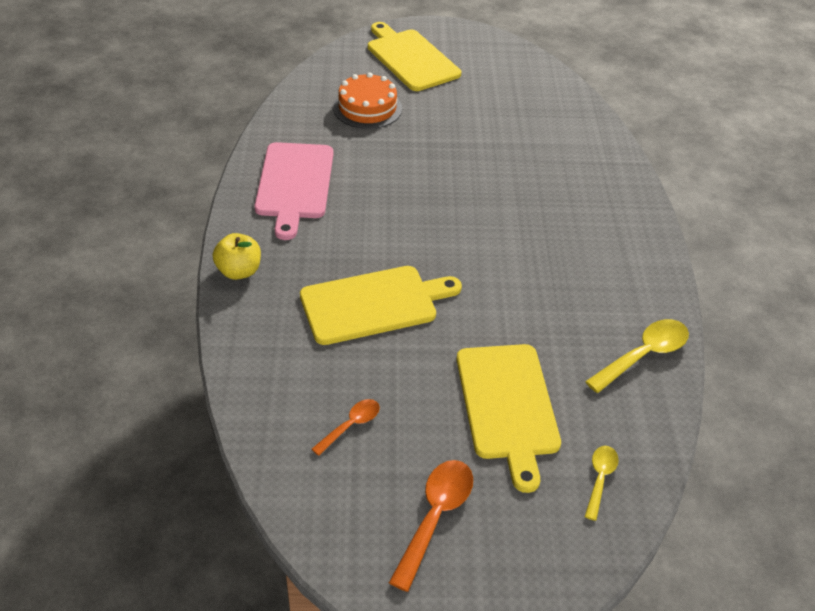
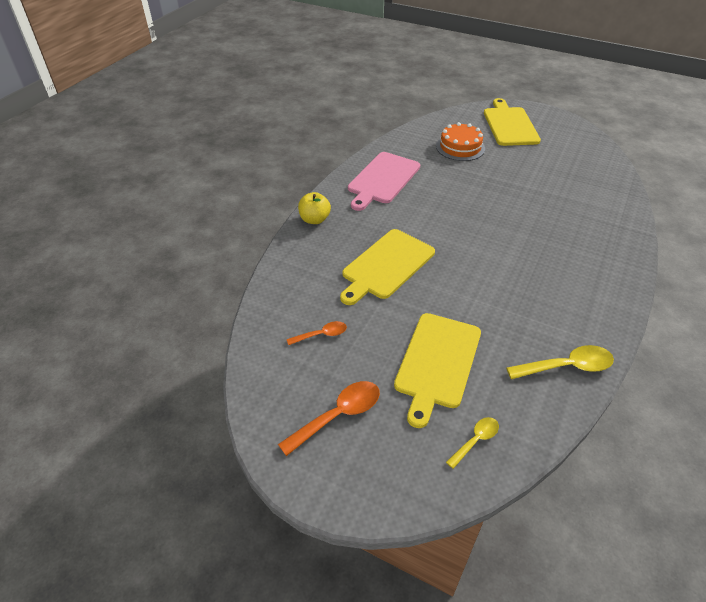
camera: 30 degrees right, 0 degrees up
yellow cutting board [300,266,462,345] -> yellow cutting board turned 120 degrees clockwise [340,229,435,305]

